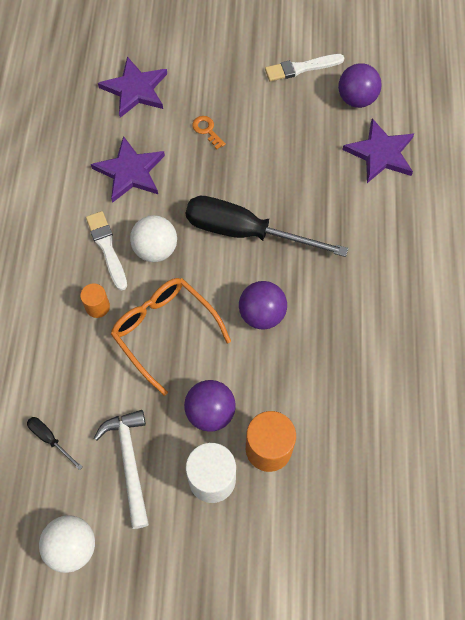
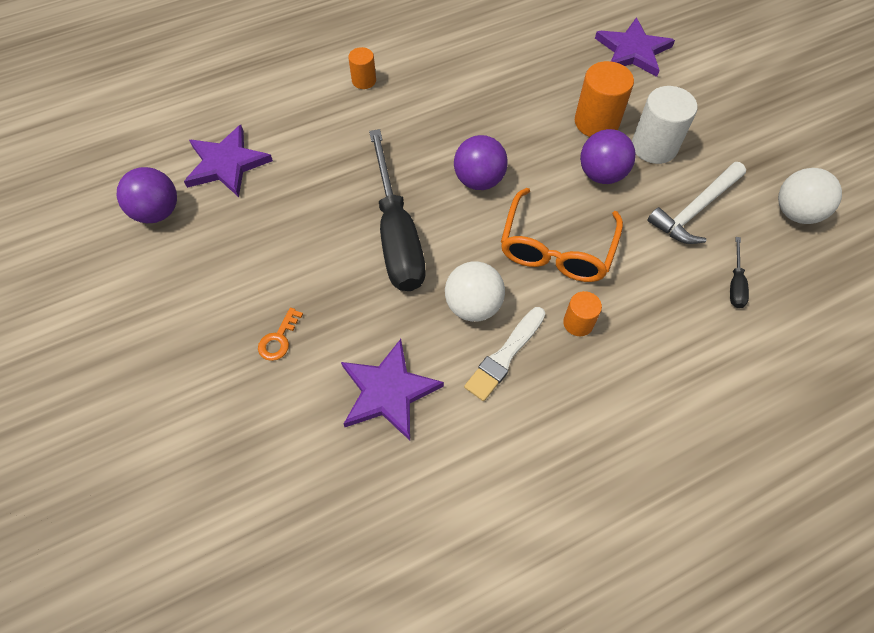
camera: 120 degrees left, 5 degrees down
purple star [98,57,167,118] -> purple star moved to [595,17,675,77]
white brush [265,54,344,81] -> none
none -> orange cylinder [348,47,376,89]

